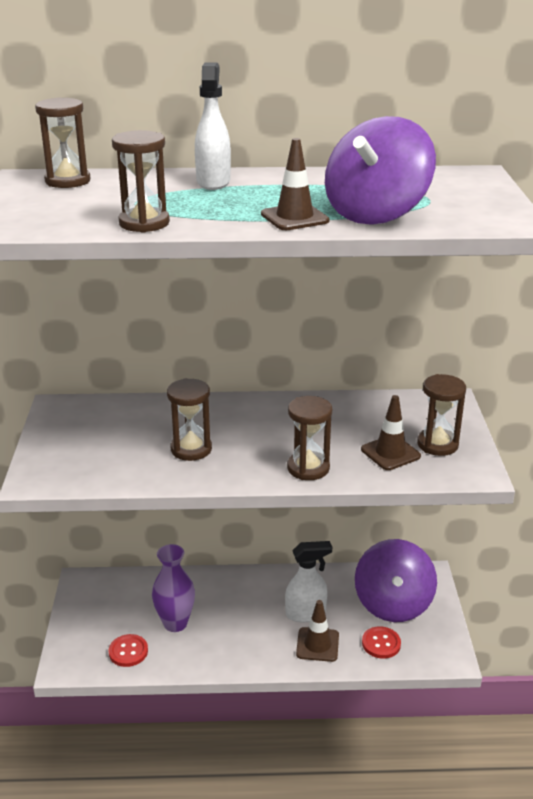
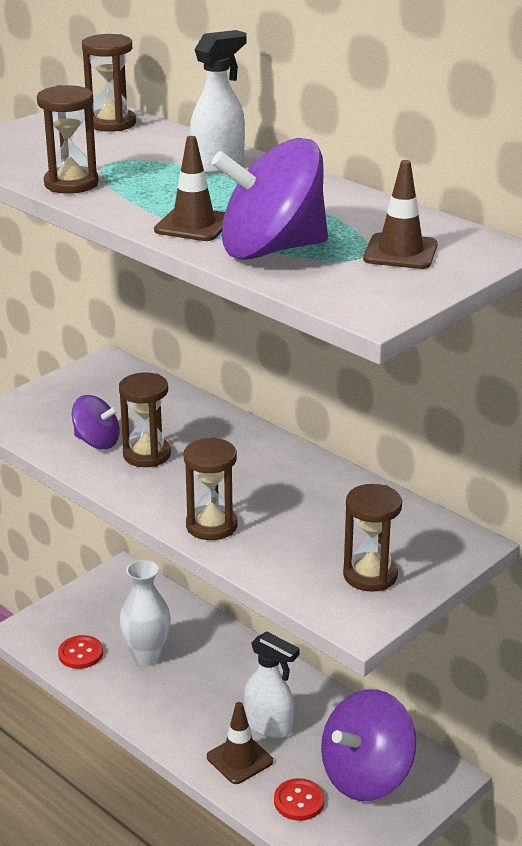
camera: 45 degrees right, 0 degrees up
purple vase [152,544,195,632] -> white vase [120,560,171,666]
brown traffic cone [361,395,421,470] -> brown traffic cone moved to [363,160,438,269]
none -> purple spinning top [72,395,120,449]

